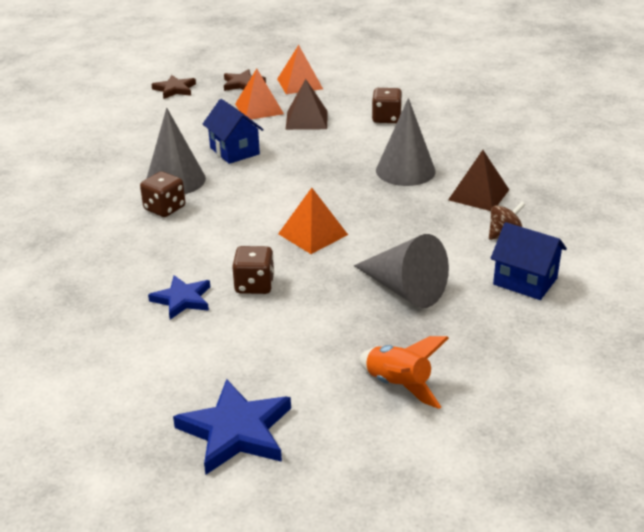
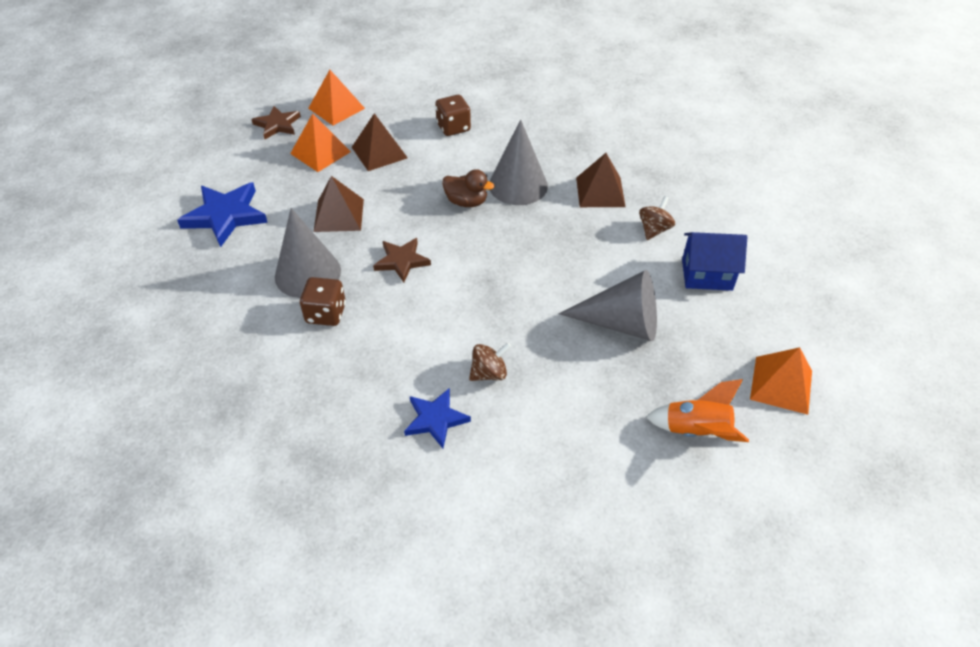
camera: 30 degrees left, 15 degrees up
brown star [151,75,196,99] -> brown star moved to [373,238,431,282]
blue star [173,379,291,475] -> blue star moved to [177,182,268,247]
blue house [203,99,264,164] -> brown pyramid [314,176,364,232]
brown dice [232,246,274,294] -> brown spinning top [469,342,511,381]
orange pyramid [278,188,348,254] -> orange pyramid moved to [750,347,812,415]
none -> brown duck [442,169,495,207]

